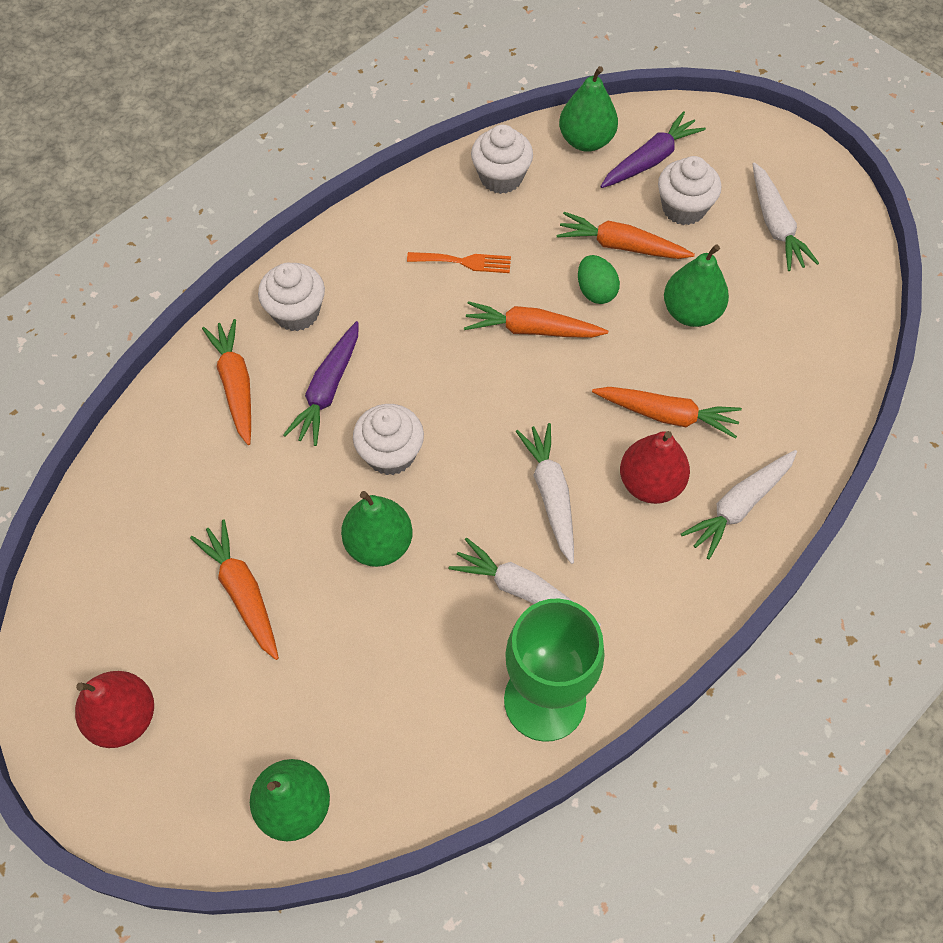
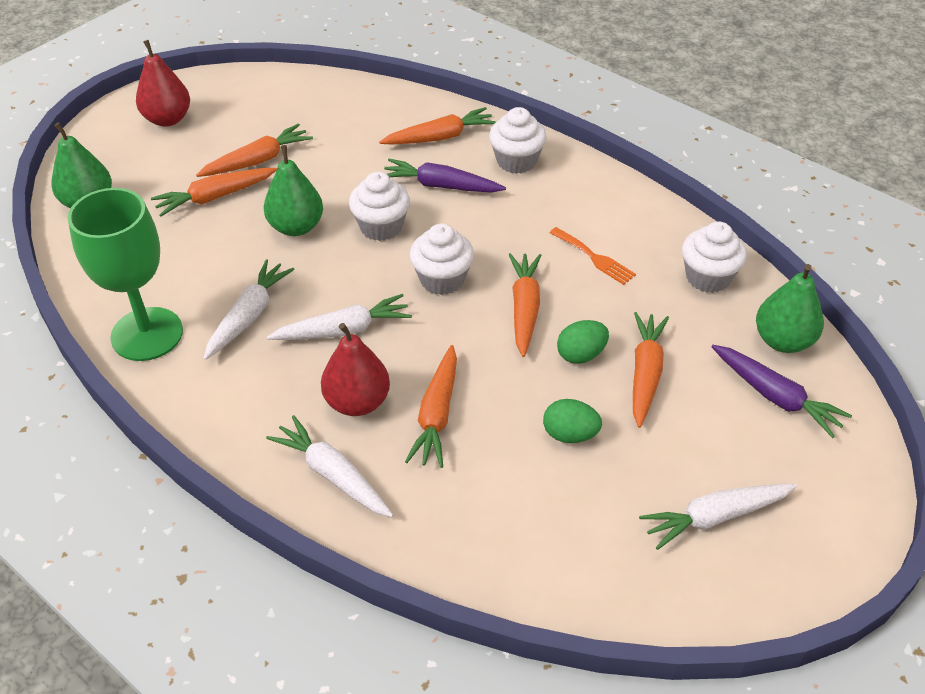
camera: 85 degrees right, 15 degrees down
orange fork [407,252,511,273] -> orange fork turned 45 degrees counterclockwise [550,227,636,285]
white cupcake [658,156,721,225] -> white cupcake moved to [410,224,474,295]
green pear [664,244,729,327] -> green egg [543,399,602,443]
none -> orange carrot [151,168,277,217]

